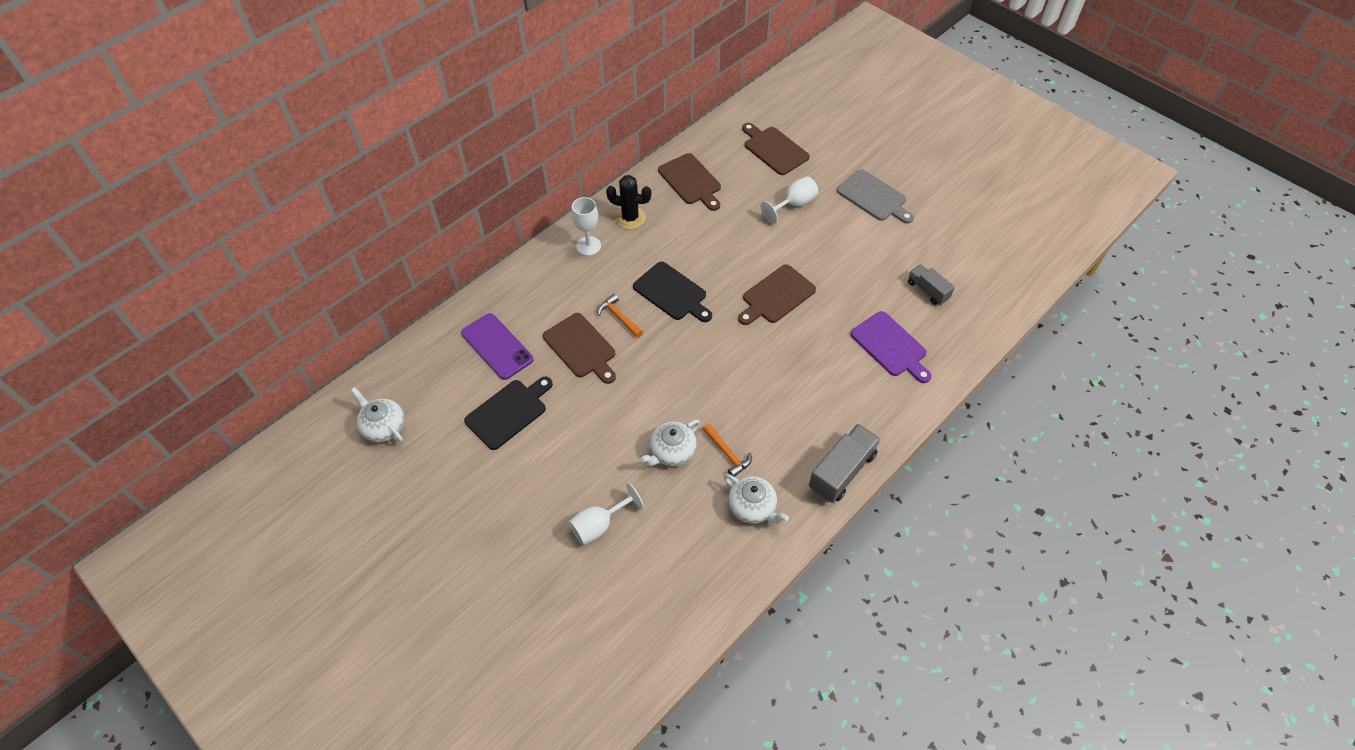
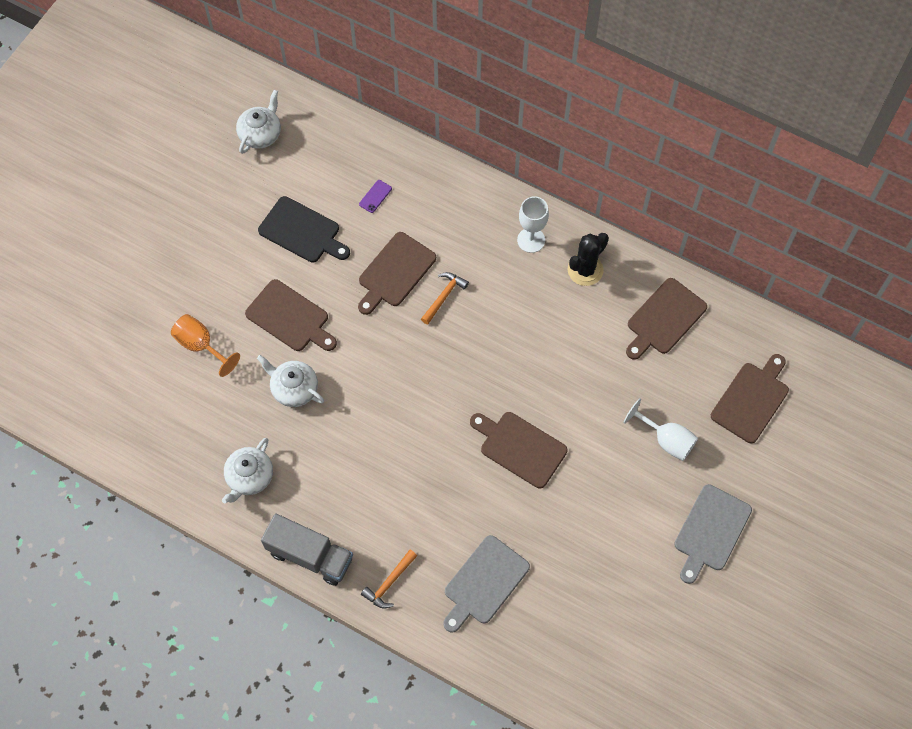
camera: 75 degrees right, 10 degrees up
purple phone [461,313,533,380] -> purple phone [359,180,392,213], size x0.44
white goblet [568,483,644,545] -> orange goblet [171,314,240,377]
black cactus [606,175,651,229] -> black cactus turned 45 degrees clockwise [568,233,609,286]
black cutting board [633,261,712,322] -> none
orange hammer [703,424,752,477] -> orange hammer moved to [361,550,417,608]
purple cutting board [850,311,931,383] -> grey cutting board [443,535,530,633]
grey truck [908,264,955,305] -> none
none -> brown cutting board [245,279,337,351]

